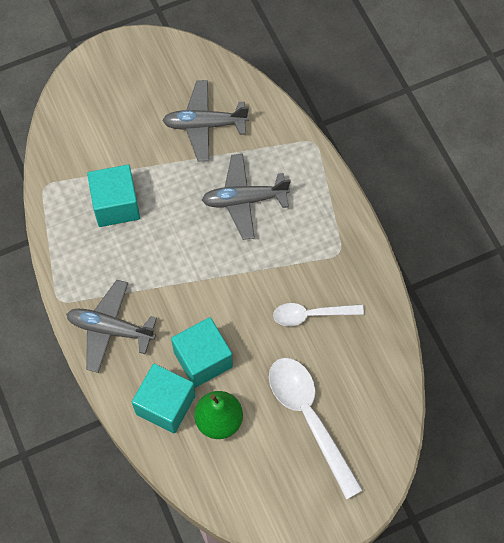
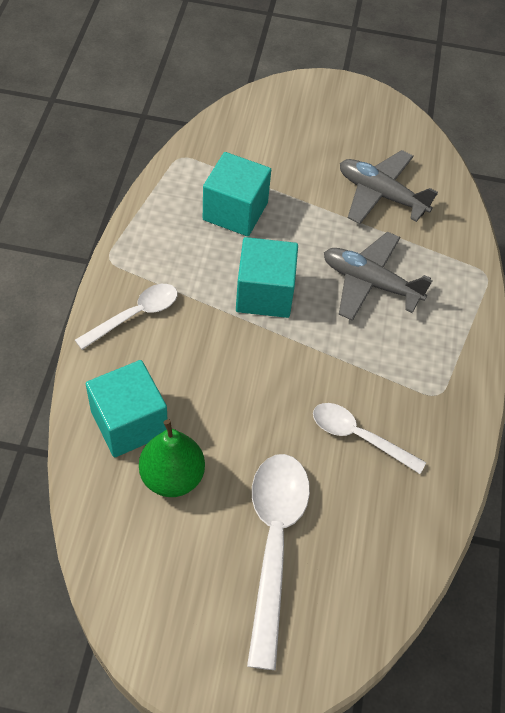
camera: 30 degrees right, 10 degrees down
grey plane [66,280,157,373] -> white spoon [75,284,178,350]
turquoise cube [171,317,233,388] -> turquoise cube moved to [236,237,298,318]

